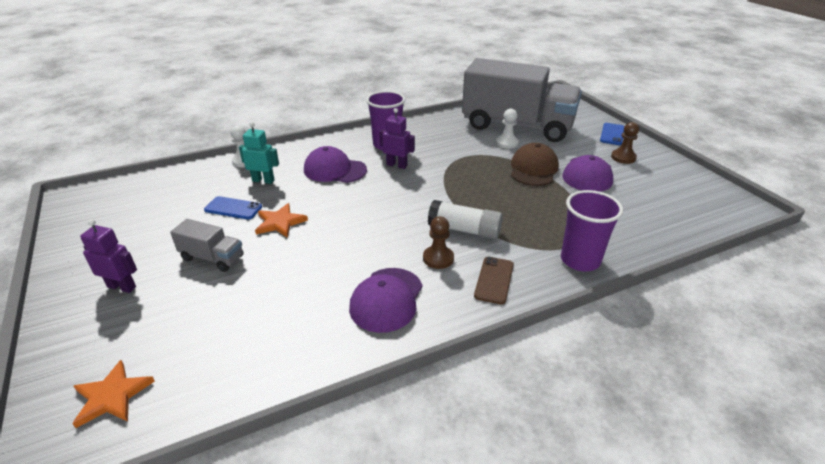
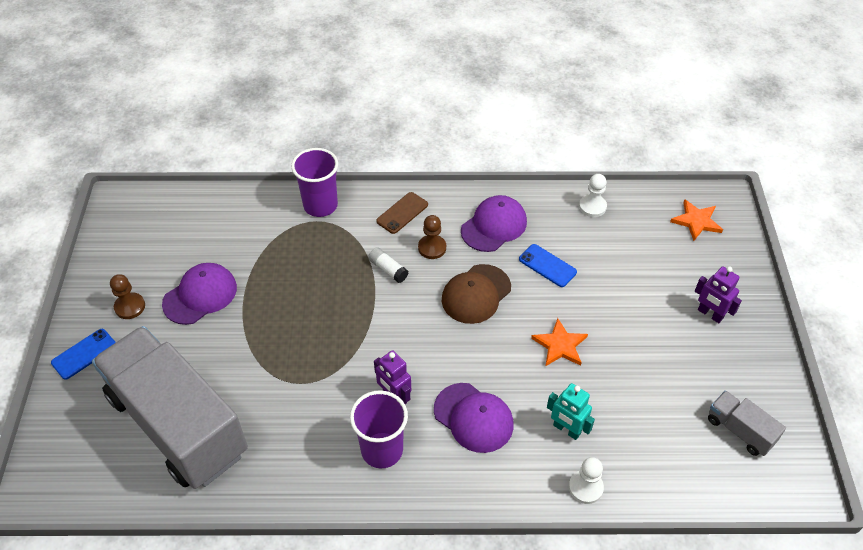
camera: 155 degrees left, 15 degrees up
grey truck [170,219,244,272] -> grey truck moved to [708,391,786,456]
blue phone [204,196,262,219] -> blue phone moved to [519,244,577,287]
white glue stick [428,200,503,239] -> white glue stick [368,247,408,283], size x0.60
white pawn [496,109,519,149] -> white pawn moved to [579,174,607,217]
brown cap [511,143,559,186] -> brown cap moved to [442,264,511,324]

